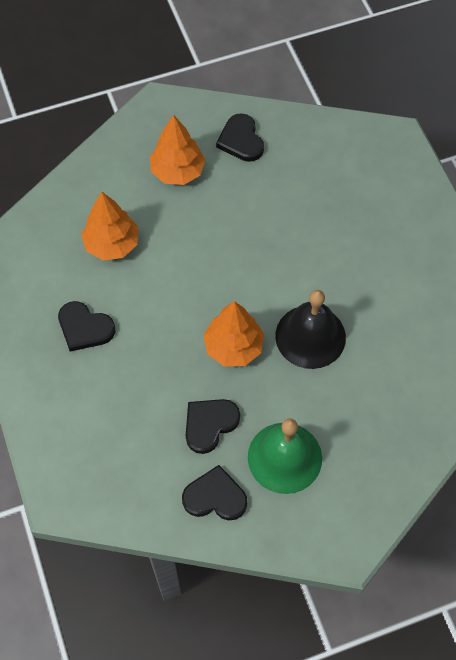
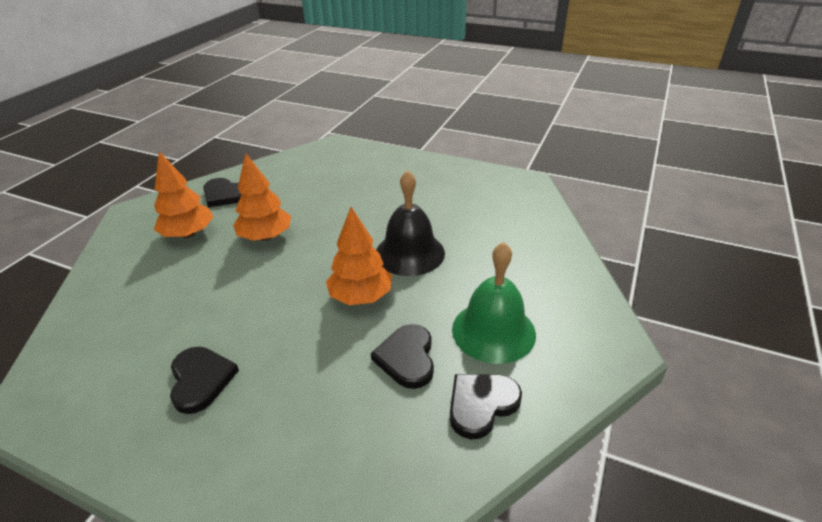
camera: 45 degrees left, 25 degrees down
black heart [58,301,115,351] -> black heart turned 90 degrees counterclockwise [170,347,239,414]
orange tree [81,191,139,260] -> orange tree moved to [233,153,291,241]

